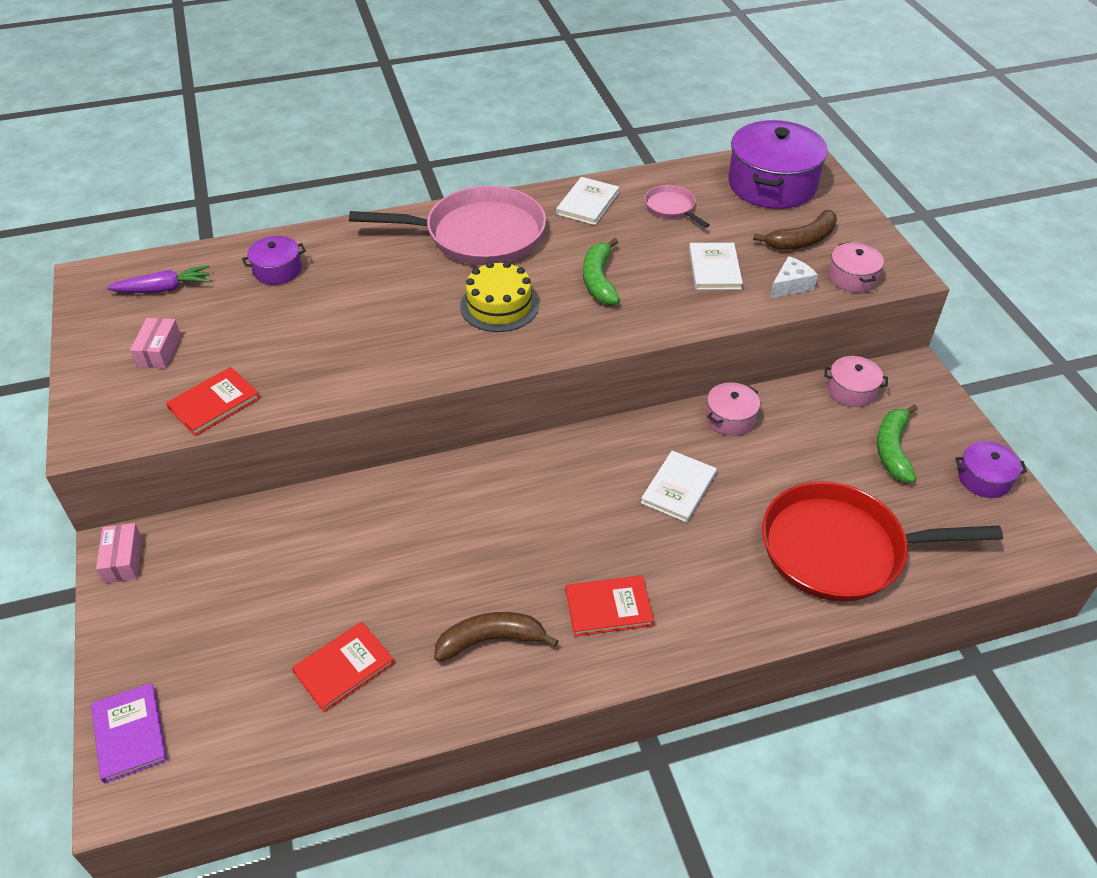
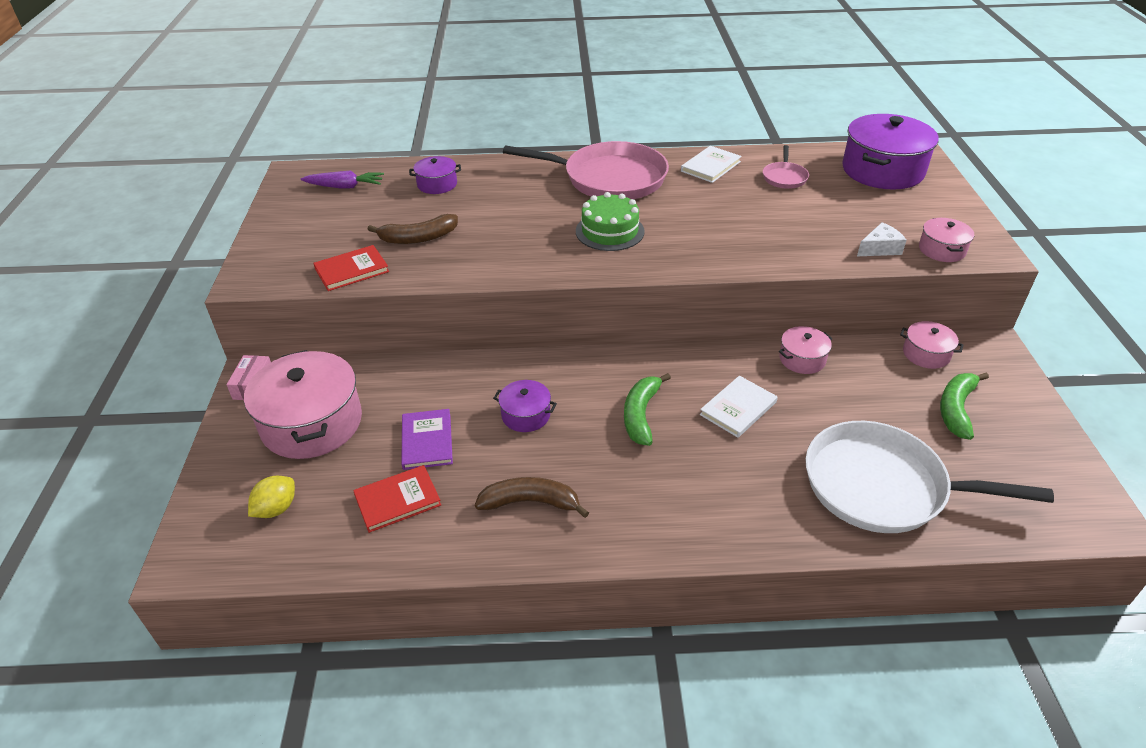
camera: 15 degrees right, 5 degrees down
purple book [91,683,167,783] -> purple book moved to [401,409,453,470]
pink box [130,318,181,368] -> none
yellow cake [460,261,539,332] -> green cake [576,192,645,251]
red book [565,575,654,636] -> none
green banana [583,238,620,305] -> green banana moved to [624,373,671,446]
pink pan [645,185,710,228] -> pink pan turned 150 degrees counterclockwise [763,145,809,189]
white book [689,243,743,290] -> none
brown banana [753,210,837,250] -> brown banana moved to [367,214,458,244]
red pan [762,481,1003,602] -> white pan [805,421,1054,533]
purple pot [956,441,1027,498] -> purple pot moved to [493,380,557,432]
none -> pink pot [244,350,362,459]
none -> yellow lemon [248,476,295,518]

